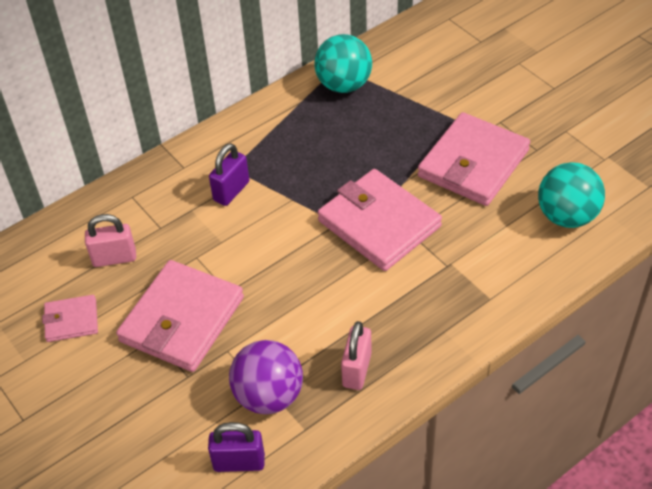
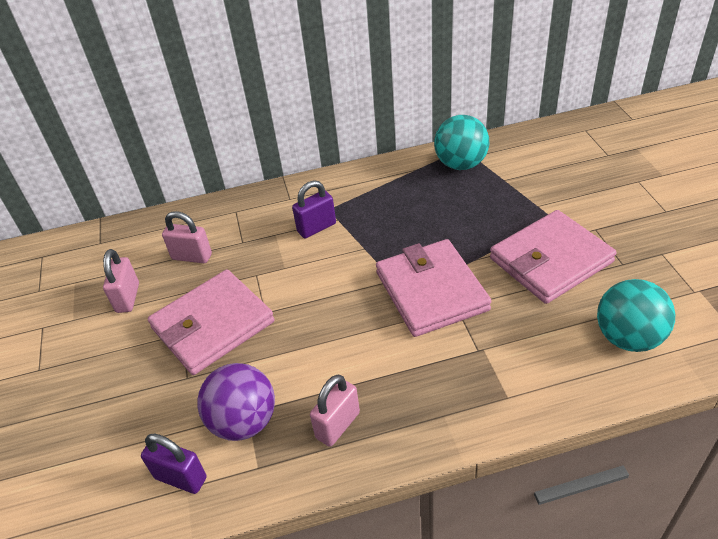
camera: 25 degrees right, 5 degrees down
pink wallet [42,295,98,342] -> pink padlock [103,249,139,313]

